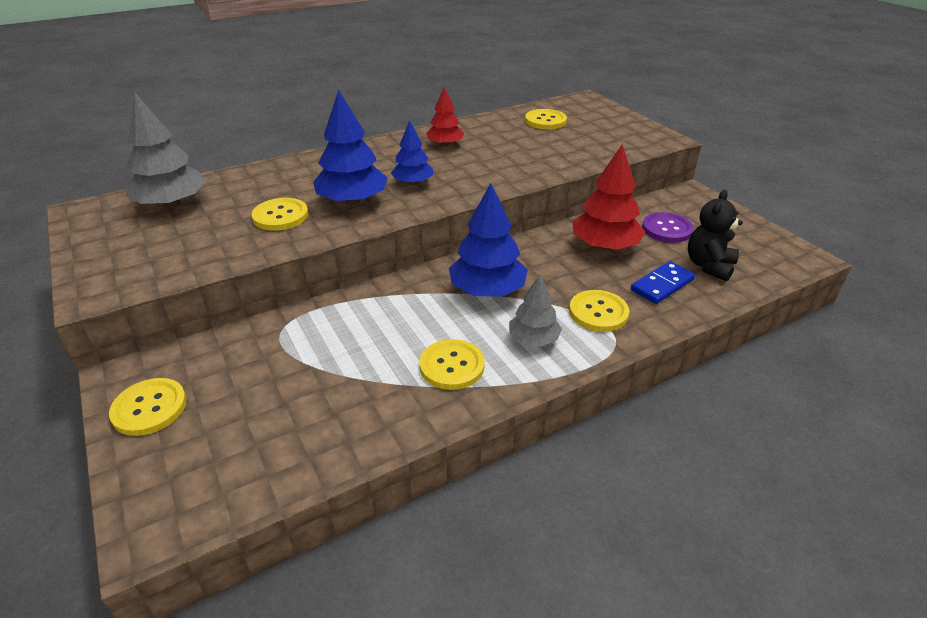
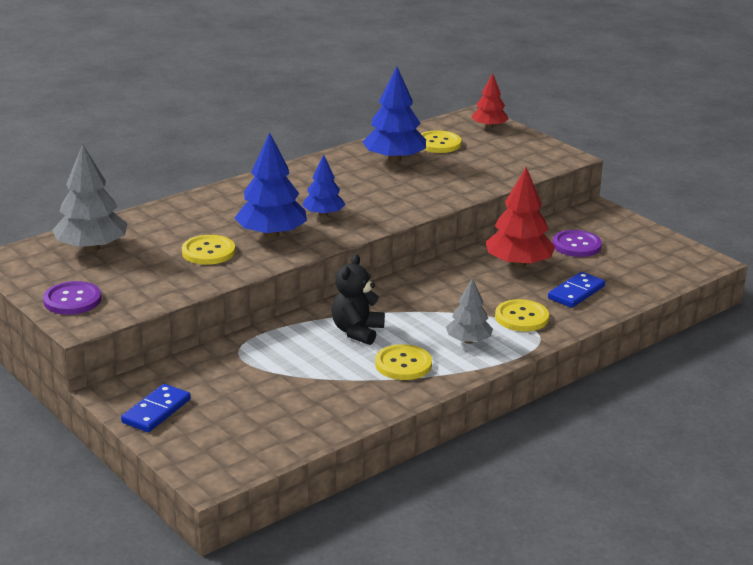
camera: 10 degrees left, 10 degrees down
yellow button [109,378,187,436] -> blue domino [121,384,191,432]
red tree [426,87,464,147] -> red tree moved to [471,73,508,129]
blue tree [449,183,528,297] -> blue tree moved to [362,67,426,162]
black teddy bear [688,190,743,282] -> black teddy bear moved to [332,254,385,345]
none -> purple button [43,281,101,315]

